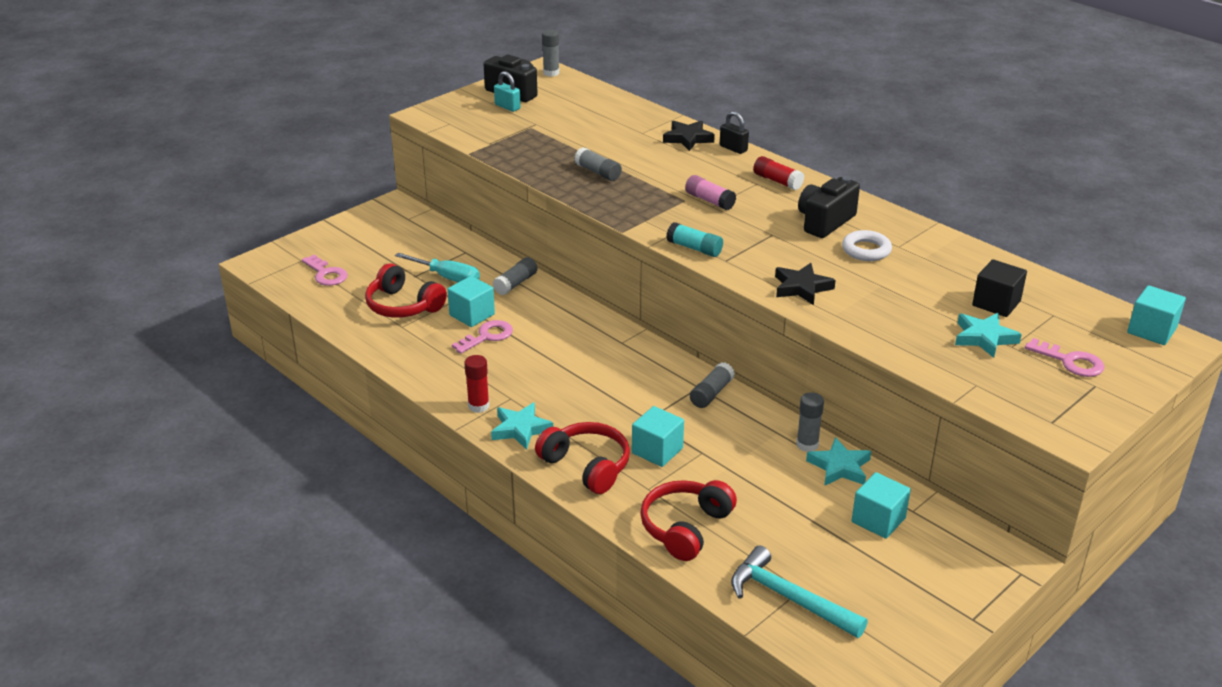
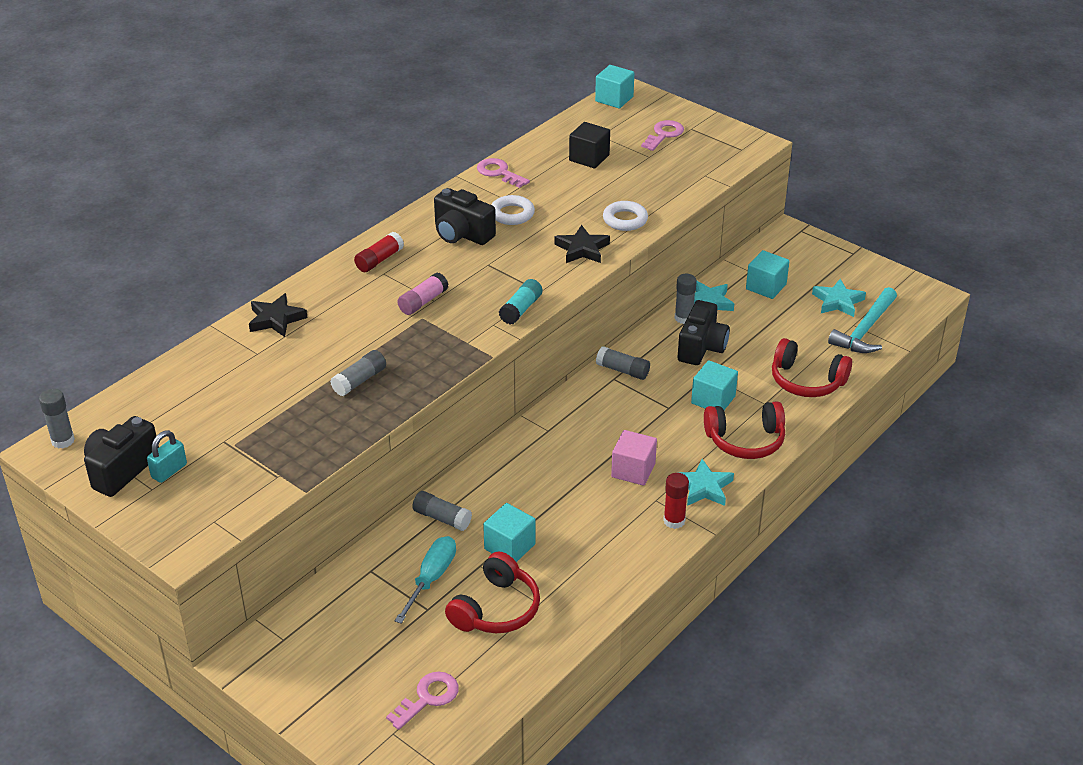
camera: 95 degrees left, 5 degrees up
pink key [452,320,513,354] -> pink key moved to [477,158,530,188]
red headphones [535,422,630,494] -> red headphones turned 135 degrees counterclockwise [704,401,785,459]
black padlock [720,111,749,154] -> none
turquoise star [955,313,1022,358] -> turquoise star moved to [812,279,866,317]
none -> white ring [603,201,648,231]
none -> pink cube [611,430,657,486]
none -> black camera [678,300,730,365]

